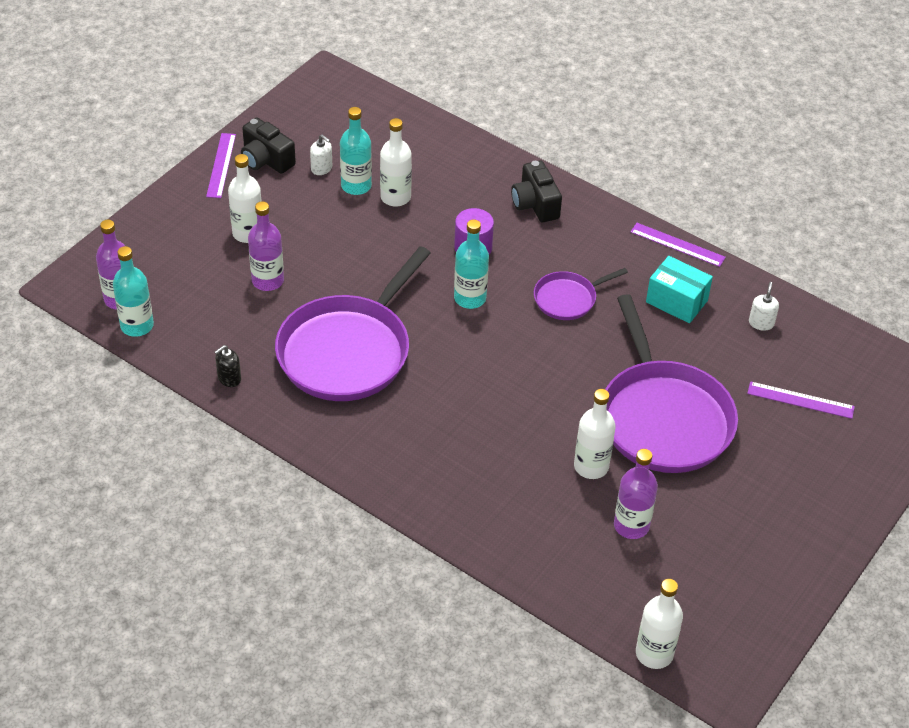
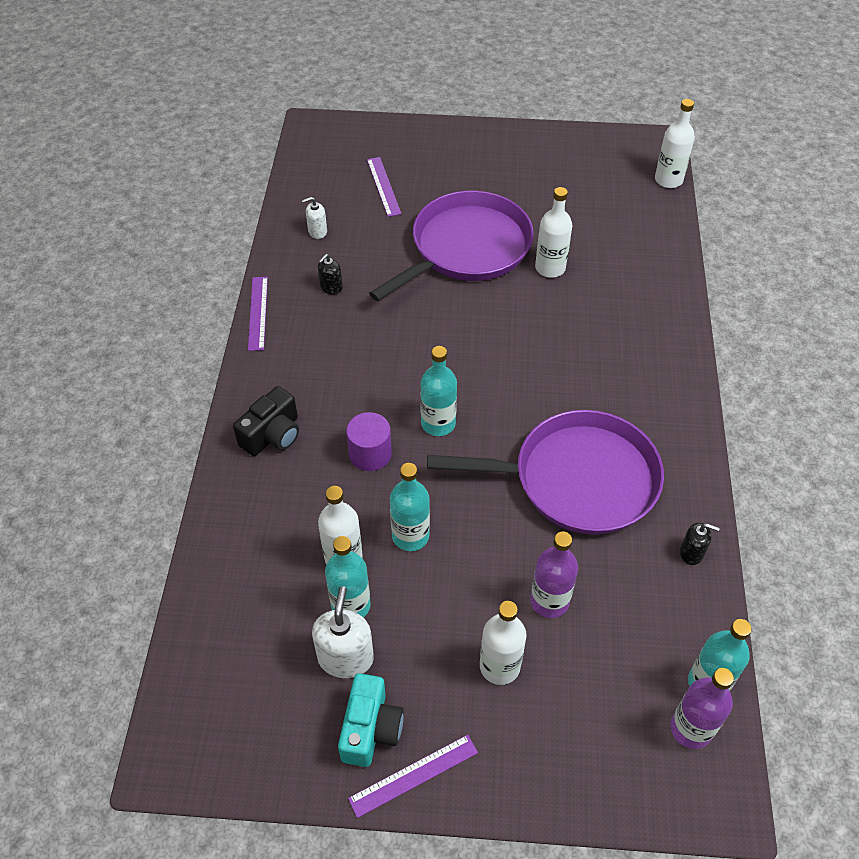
camera: 120 degrees left, 5 degrees up
black camera [241,118,296,174] -> turquoise camera [338,673,404,767]
white soap dispenser [310,135,332,175] -> white soap dispenser [312,586,374,678], size x1.75
purple pan [534,268,628,320] -> none
purple bottle [614,449,658,539] -> none
turquoise box [646,256,713,323] -> black soap dispenser [318,254,343,295]
none -> turquoise bottle [390,463,430,551]

